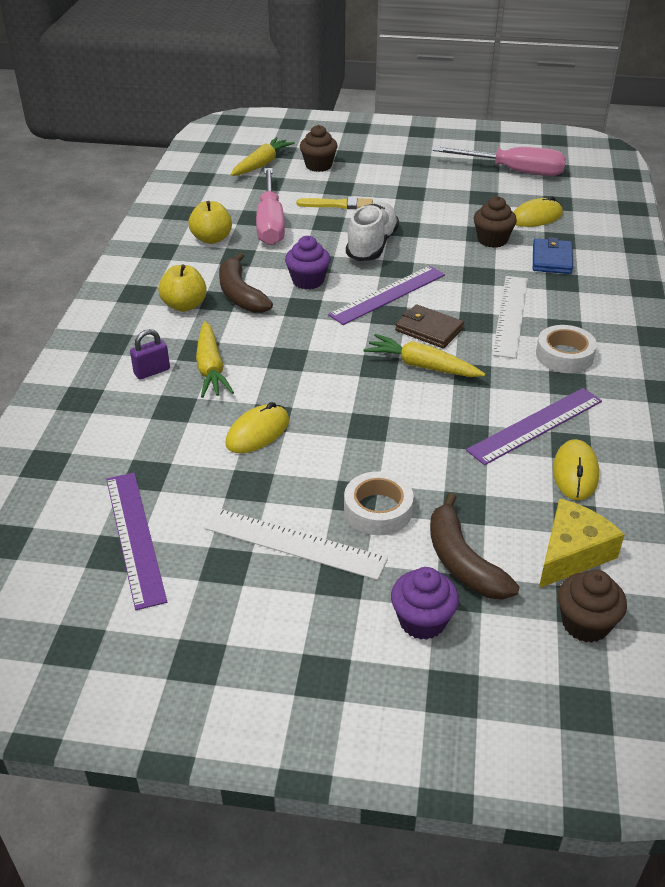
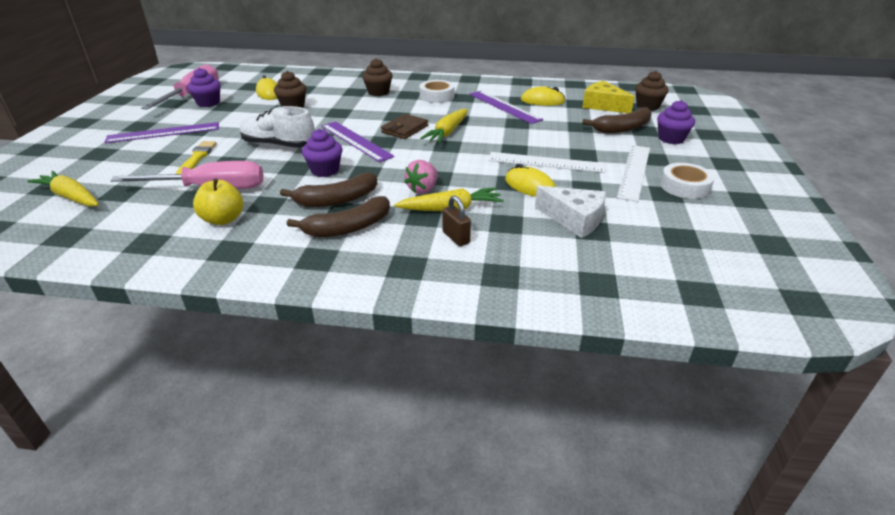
camera: 90 degrees left, 5 degrees down
purple ruler [106,473,167,610] -> purple ruler moved to [105,122,219,143]
purple padlock [130,329,170,379] -> brown padlock [443,196,471,246]
yellow apple [158,264,207,312] -> brown banana [287,196,390,237]
brown cupcake [300,125,338,172] -> brown cupcake moved to [362,58,392,96]
white tape [344,471,414,535] -> white tape moved to [660,163,715,199]
white ruler [492,276,528,359] -> white ruler moved to [488,152,606,173]
blue wallet [533,237,573,274] -> none
none -> purple cupcake [187,68,221,107]
none -> pink strawberry [404,160,438,194]
none -> white cheese [535,186,606,238]

